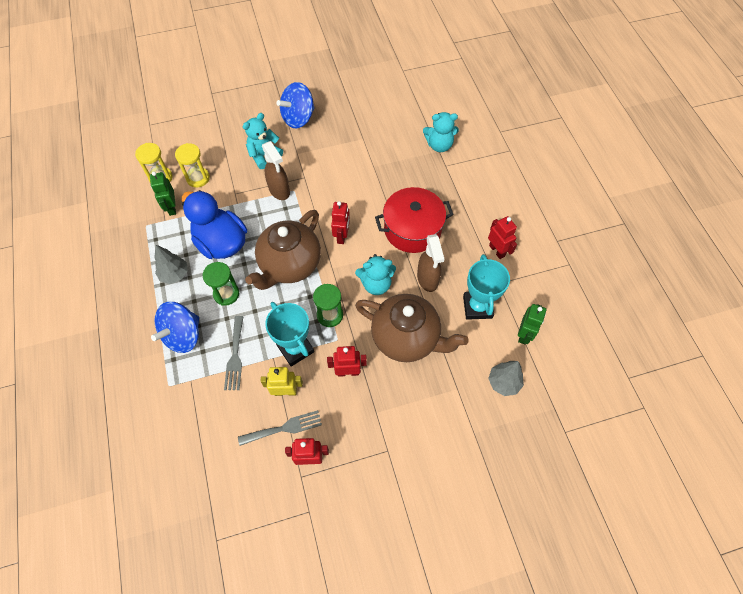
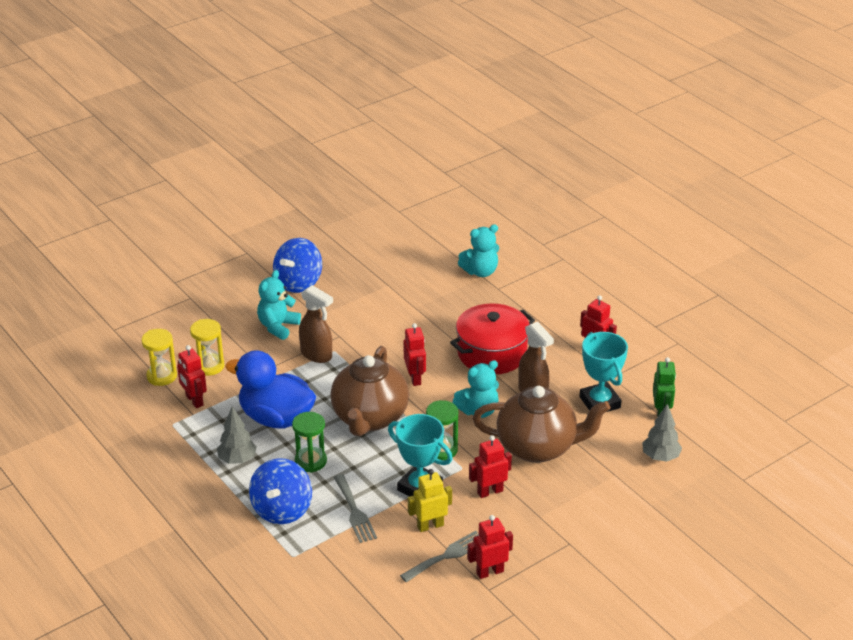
camera: 20 degrees left, 25 degrees down
green robot [150,172,176,216] -> red robot [177,345,207,408]

